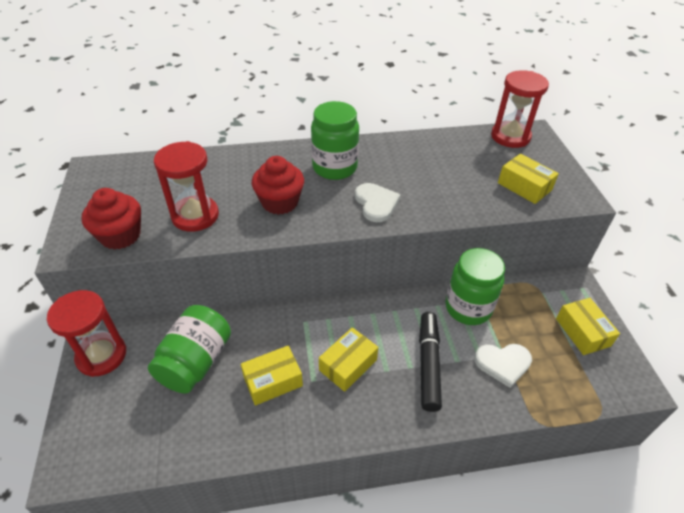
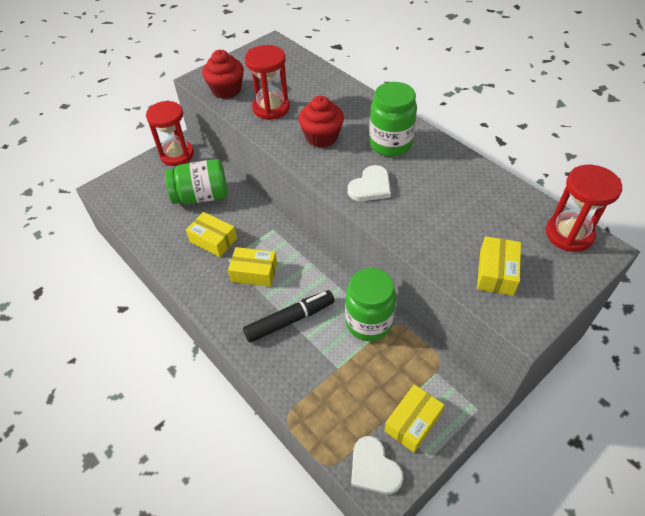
camera: 60 degrees right, 5 degrees up
white heart [474,344,532,388] -> white heart moved to [351,436,404,494]

